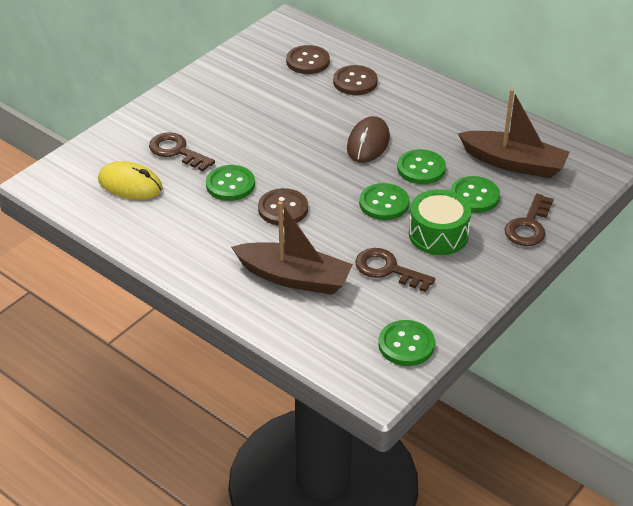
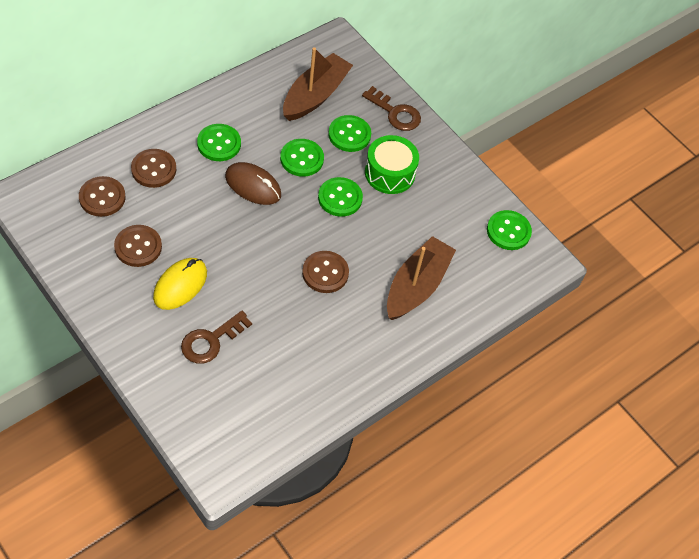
camera: 85 degrees left, 15 degrees up
yellow mouse [98,161,163,200] -> yellow mouse moved to [153,258,207,310]
green button [206,165,255,201] -> green button moved to [197,124,241,161]
brown key [355,248,435,292] -> none
none -> brown button [114,225,162,267]

